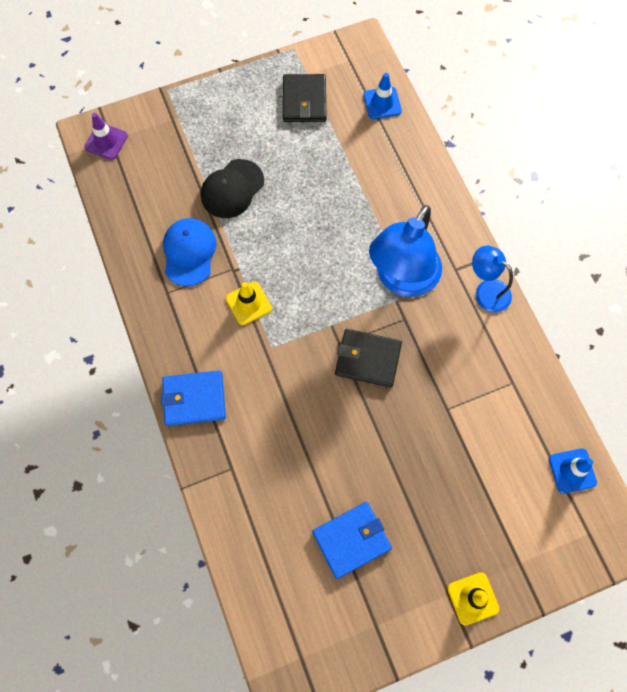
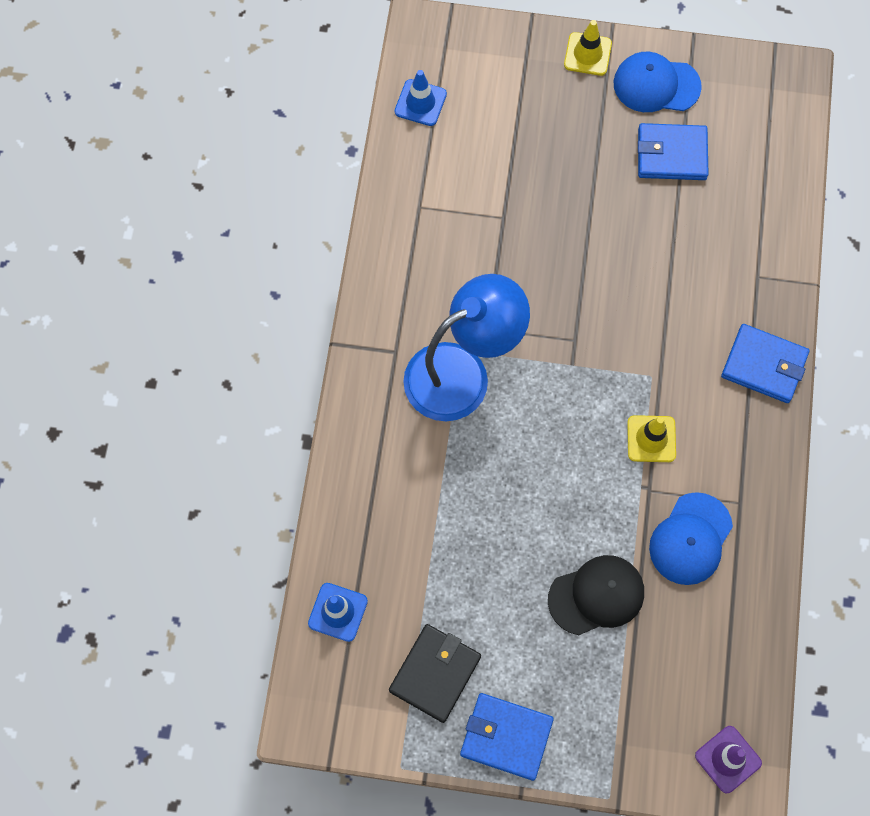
camera: 150 degrees left, 0 degrees up
black wallet [335,329,402,388] -> none
blue lamp [472,246,513,313] -> none
none -> blue wallet [460,693,554,781]
none -> blue cap [614,52,702,112]

